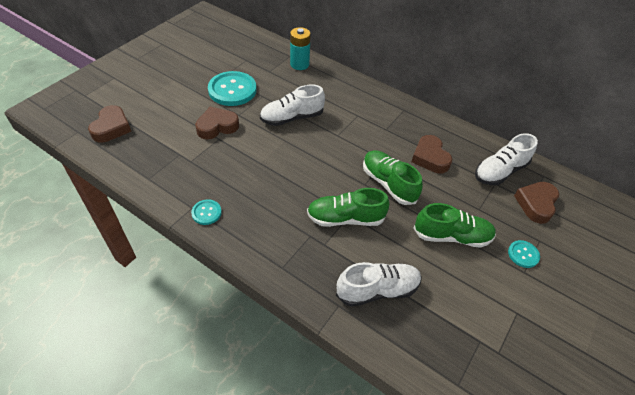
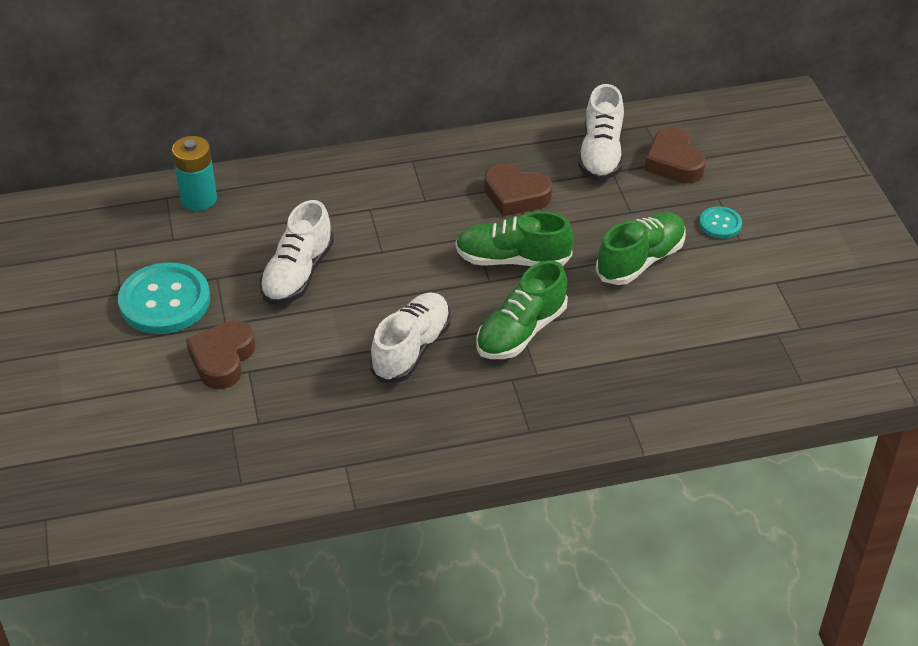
camera: 45 degrees left, 5 degrees down
brown heart [88,105,131,143] -> none
turquoise button [191,199,222,225] -> none
white shoe [336,262,422,307] -> white shoe moved to [370,292,451,383]

